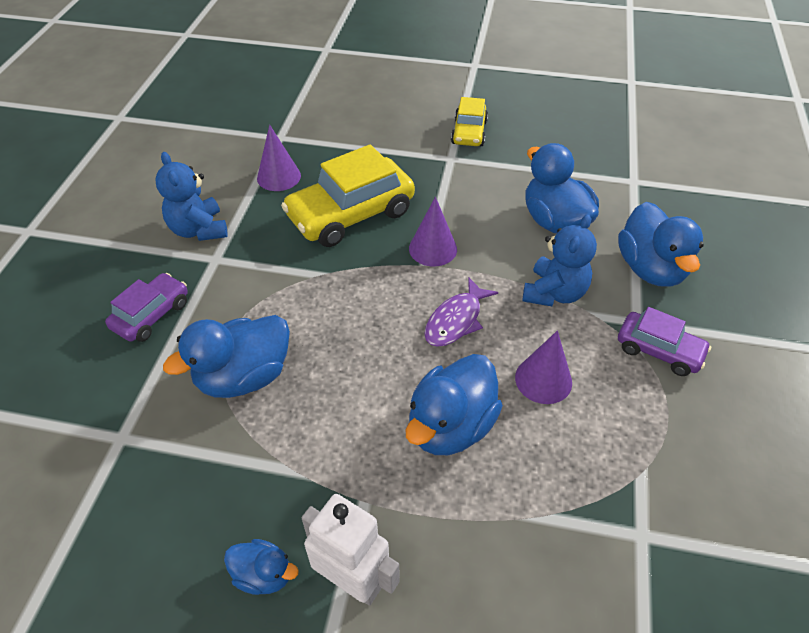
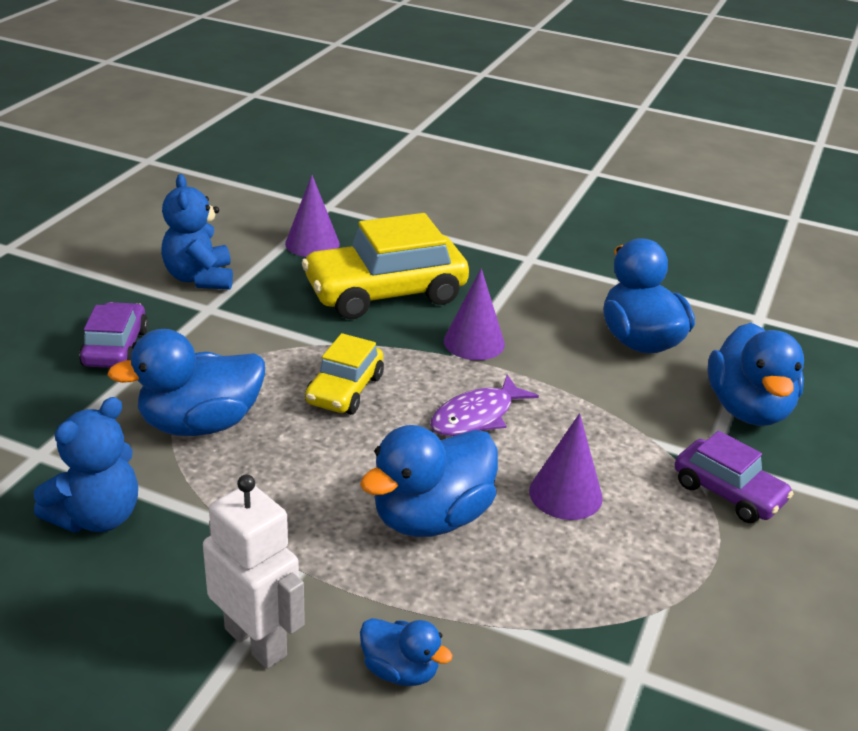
camera: 10 degrees right, 15 degrees down
purple car [105,273,188,342] -> purple car turned 45 degrees counterclockwise [79,302,148,368]
blue duck [224,539,299,595] -> blue duck moved to [360,618,453,686]
yellow car [451,97,488,146] -> yellow car moved to [305,333,384,414]
blue teddy bear [522,214,597,306] -> blue teddy bear moved to [34,397,138,533]

